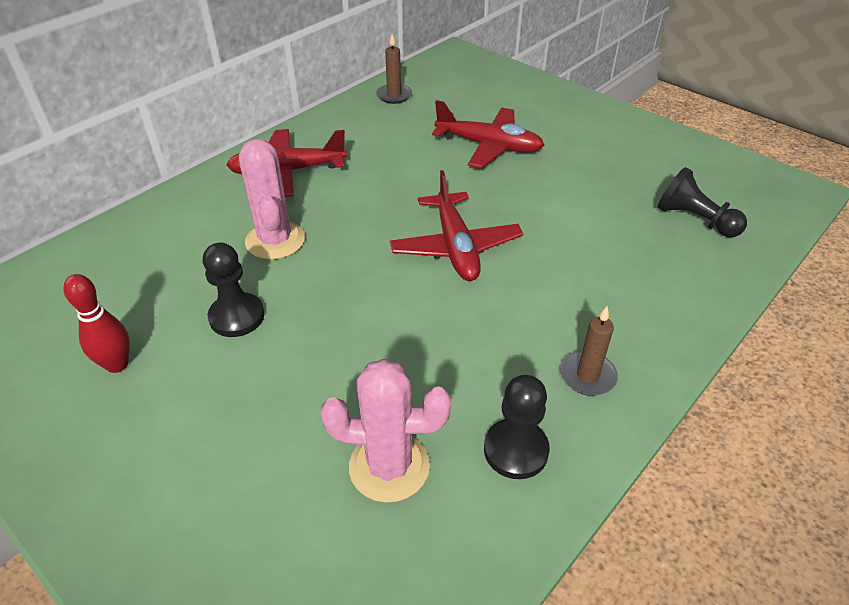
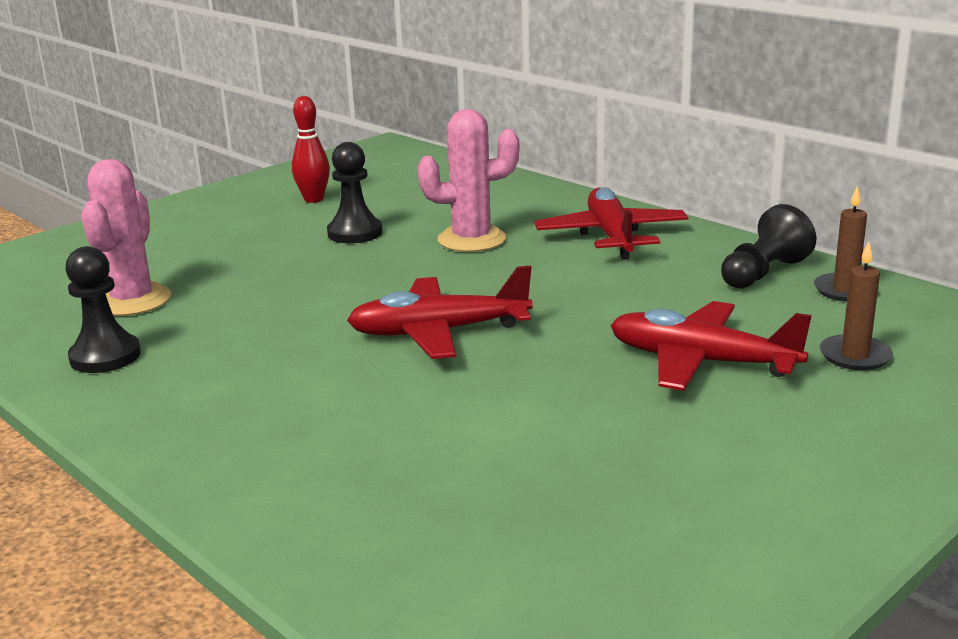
camera: 95 degrees right, 20 degrees down
red plane [432,100,544,168] -> red plane turned 90 degrees clockwise [610,301,812,391]
brown candle [560,306,618,396] -> brown candle moved to [820,241,893,370]
black pawn [658,167,747,237] -> black pawn moved to [721,204,816,289]

